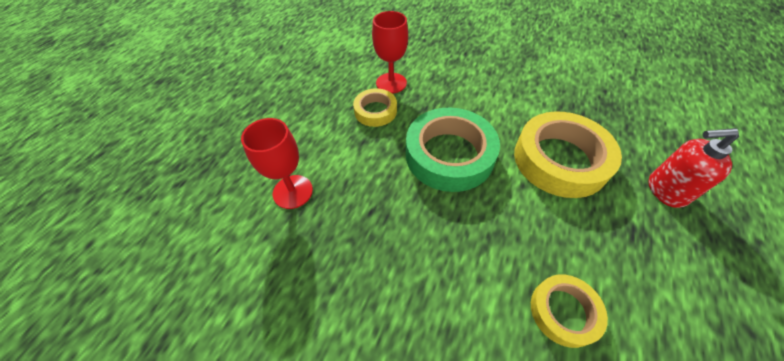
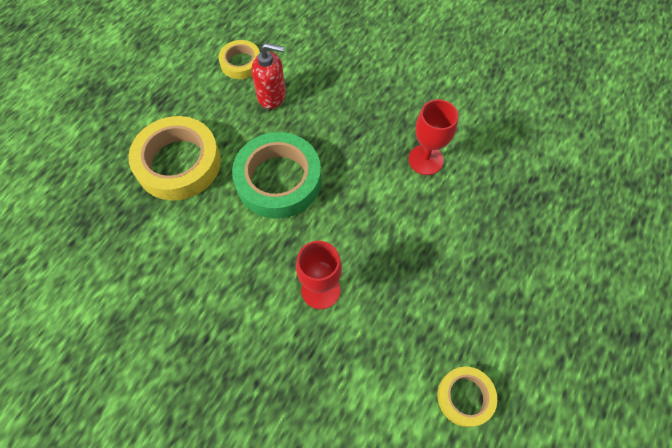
camera: 175 degrees left, 10 degrees up
yellow tape [353,88,397,127] -> yellow tape moved to [438,366,497,427]
red soap dispenser [648,128,739,208] -> red soap dispenser moved to [252,43,286,109]

